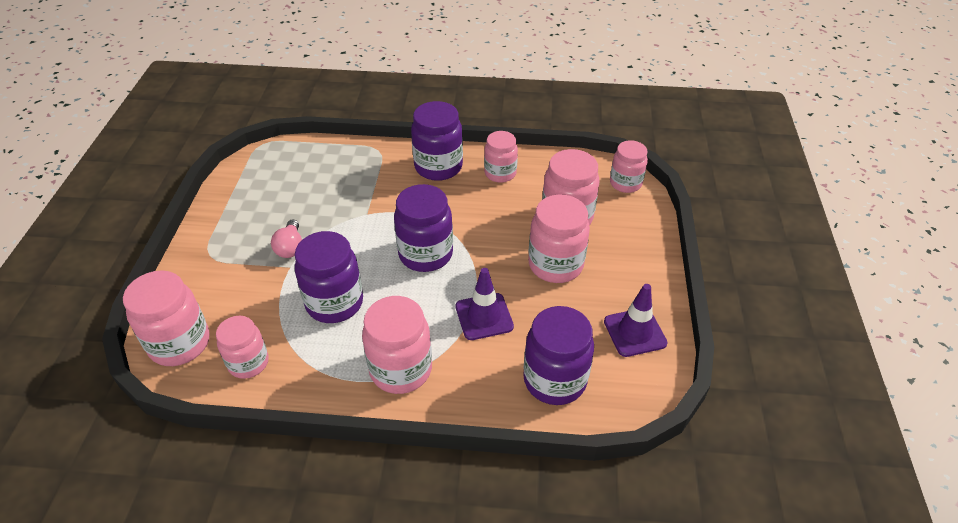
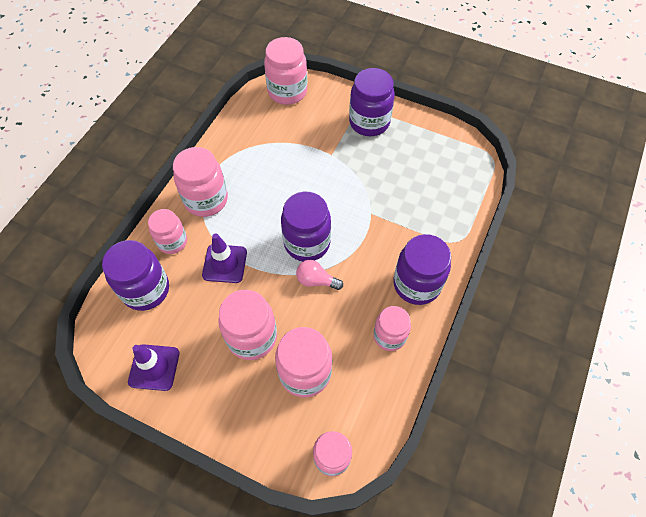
camera: 110 degrees right, 15 degrees up
pink jar [216,316,269,379] -> pink jar moved to [148,209,187,254]
pink light bulb [271,219,302,258] -> pink light bulb moved to [296,260,343,290]
purple jar [295,231,363,323] -> purple jar moved to [349,68,395,136]

